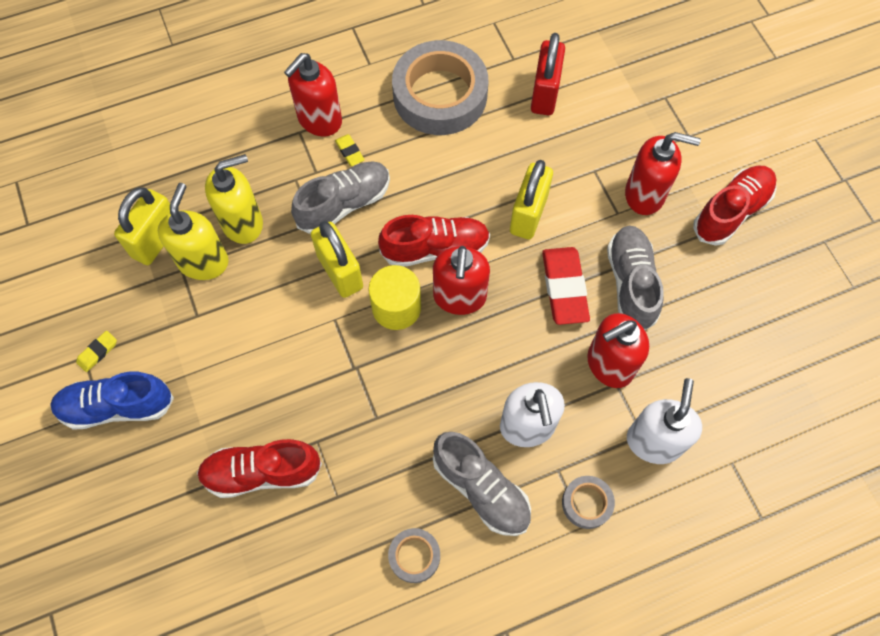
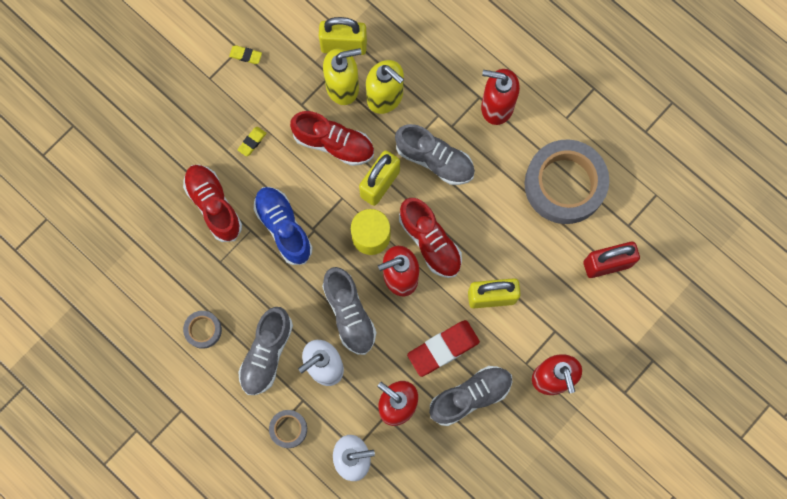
camera: 65 degrees right, 10 degrees up
blue shoe [50,372,174,430] -> blue shoe moved to [254,187,313,265]
yellow eraser [335,134,365,166] -> yellow eraser moved to [237,127,267,157]
red shoe [693,165,777,246] -> red shoe moved to [290,111,374,166]
none -> grey shoe [322,267,376,355]

